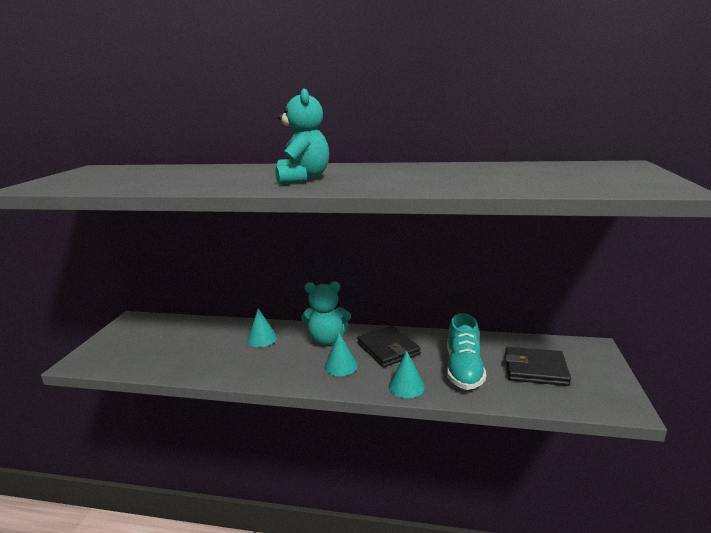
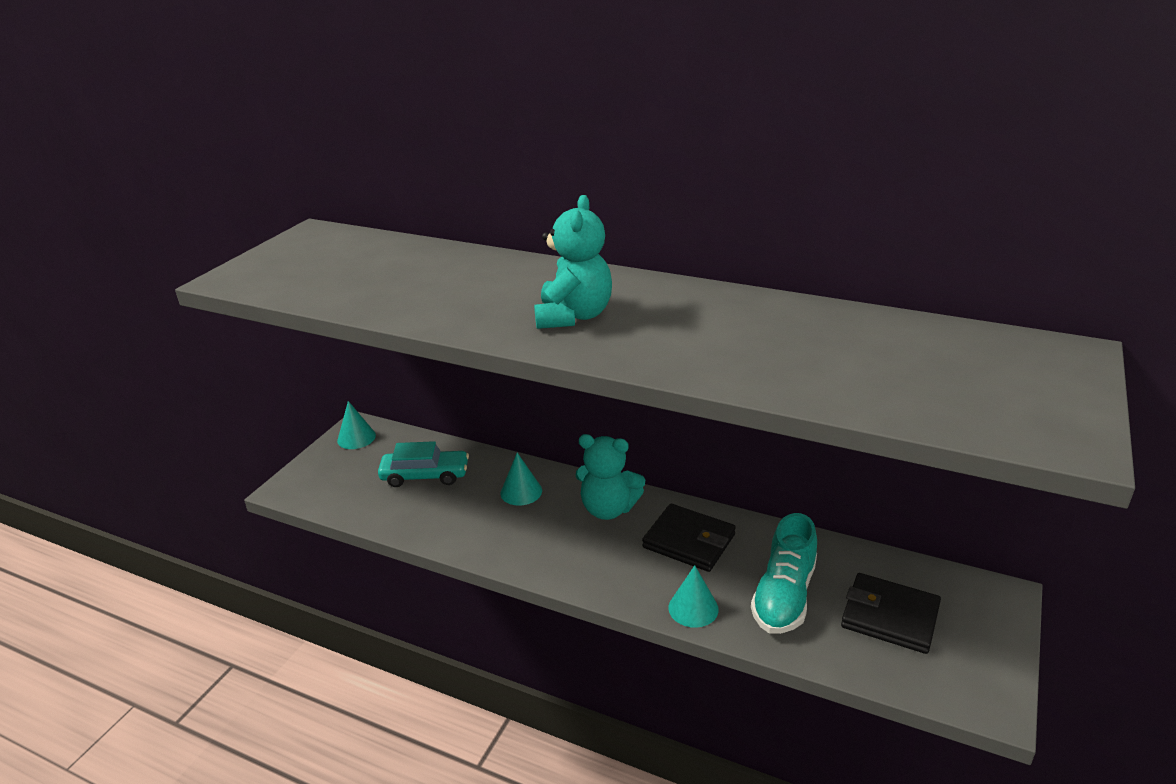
camera: 15 degrees right, 10 degrees up
turquoise cone [325,333,358,376] -> turquoise cone moved to [337,401,376,449]
black wallet [357,326,421,367] -> black wallet turned 45 degrees counterclockwise [642,504,736,572]
none -> turquoise car [378,441,469,487]

